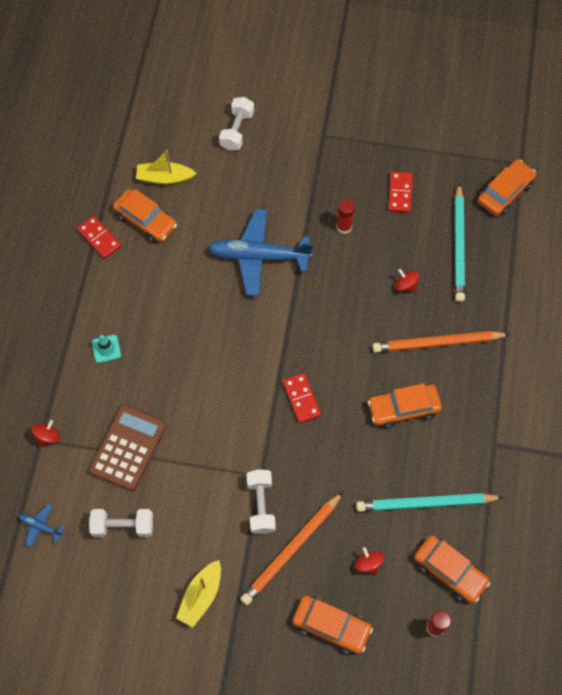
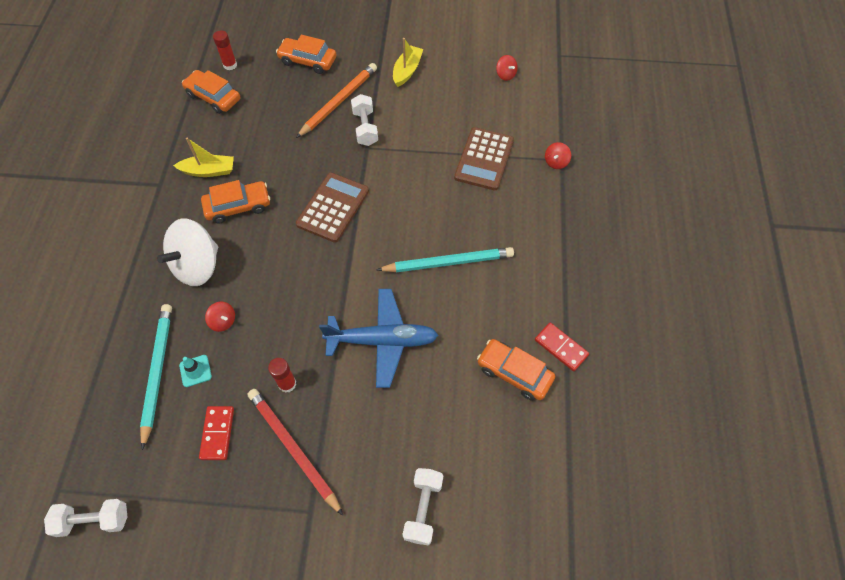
camera: 175 degrees right, 5 degrees down
blue plane [19,504,65,547] -> none
white dumbbell [89,509,153,537] -> white dumbbell moved to [44,499,127,537]
turquoise traffic cone [92,335,121,363] -> turquoise traffic cone moved to [179,355,212,387]
yellow boat [136,150,197,185] -> yellow boat moved to [173,137,234,177]
red domino [283,373,321,423] -> brown calculator [296,173,369,243]
red spinning top [355,547,384,576] -> red spinning top moved to [496,55,518,81]
turquoise pencil [356,493,504,512] -> turquoise pencil moved to [377,247,514,273]
orange pencil [372,331,510,353] -> white spinning top [157,218,218,286]
orange car [478,159,536,216] -> none
none -> red pencil [247,389,343,516]

